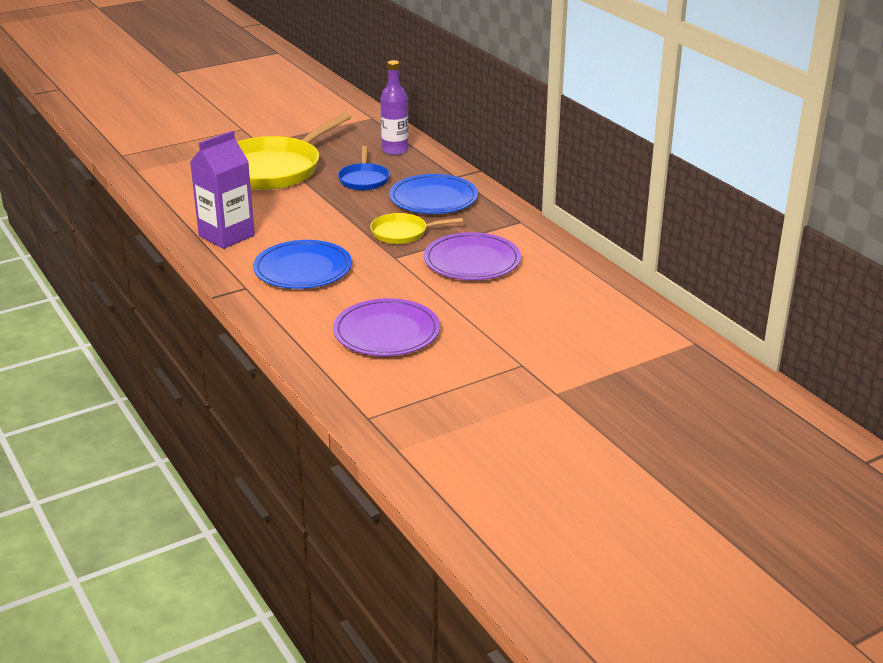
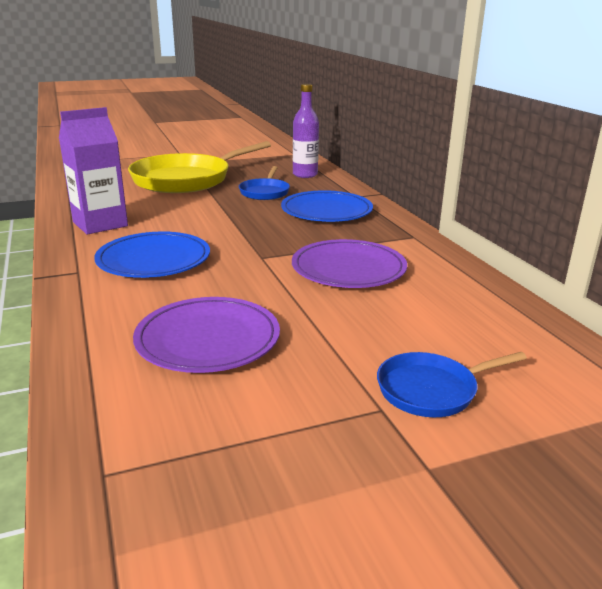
camera: 10 degrees right, 5 degrees down
yellow pan [370,213,463,244] -> none
none -> blue pan [377,352,527,417]

